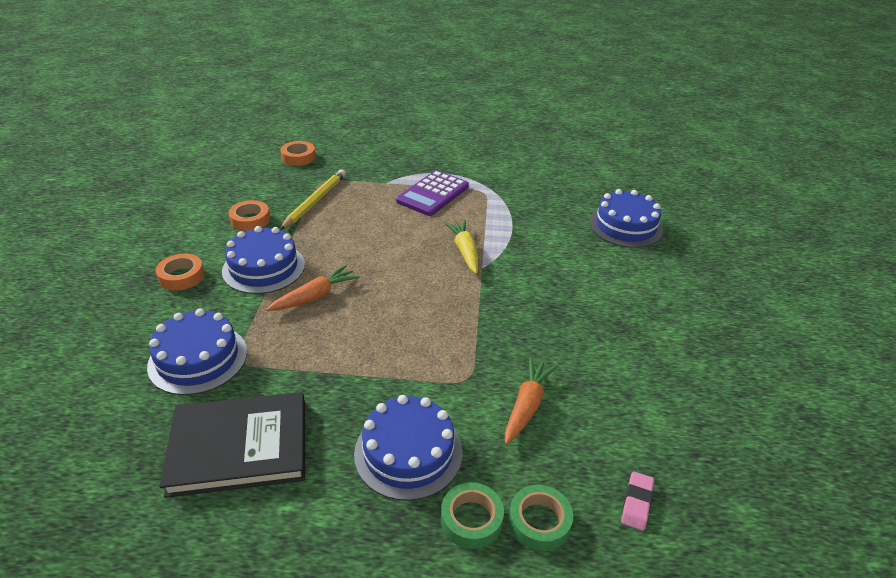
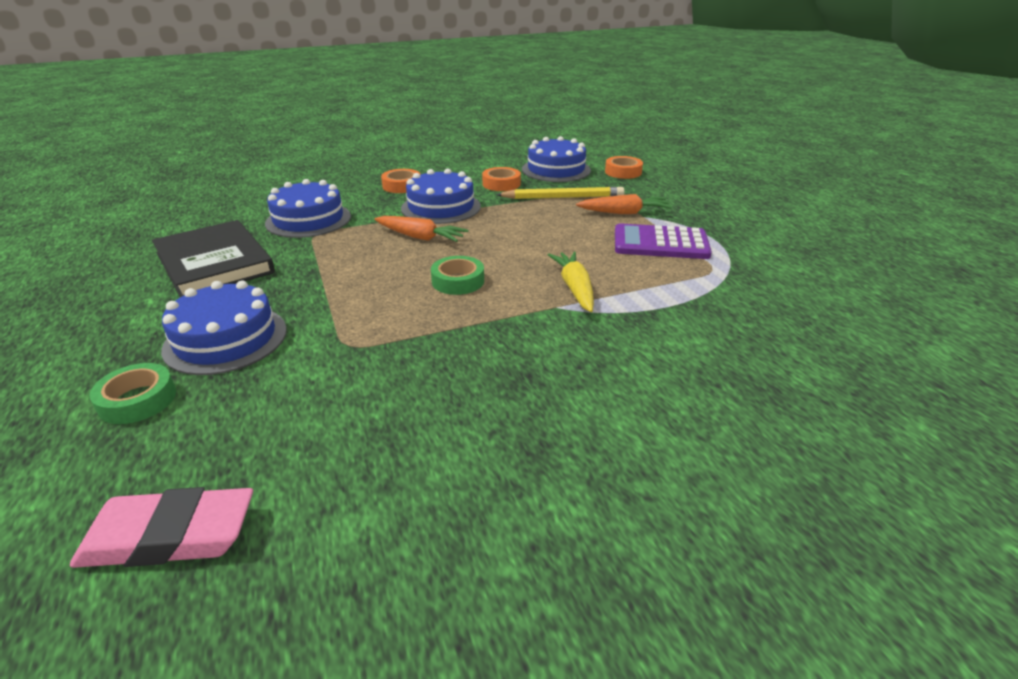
camera: 65 degrees right, 5 degrees down
yellow carrot [444,219,478,274] -> yellow carrot turned 60 degrees counterclockwise [548,251,594,312]
orange carrot [505,357,557,445] -> orange carrot moved to [576,194,672,214]
green tape [509,485,573,551] -> green tape moved to [431,256,484,295]
blue cake [589,189,663,248] -> blue cake moved to [522,136,591,182]
pink eraser [621,472,654,531] -> pink eraser [70,487,253,568], size x1.89

